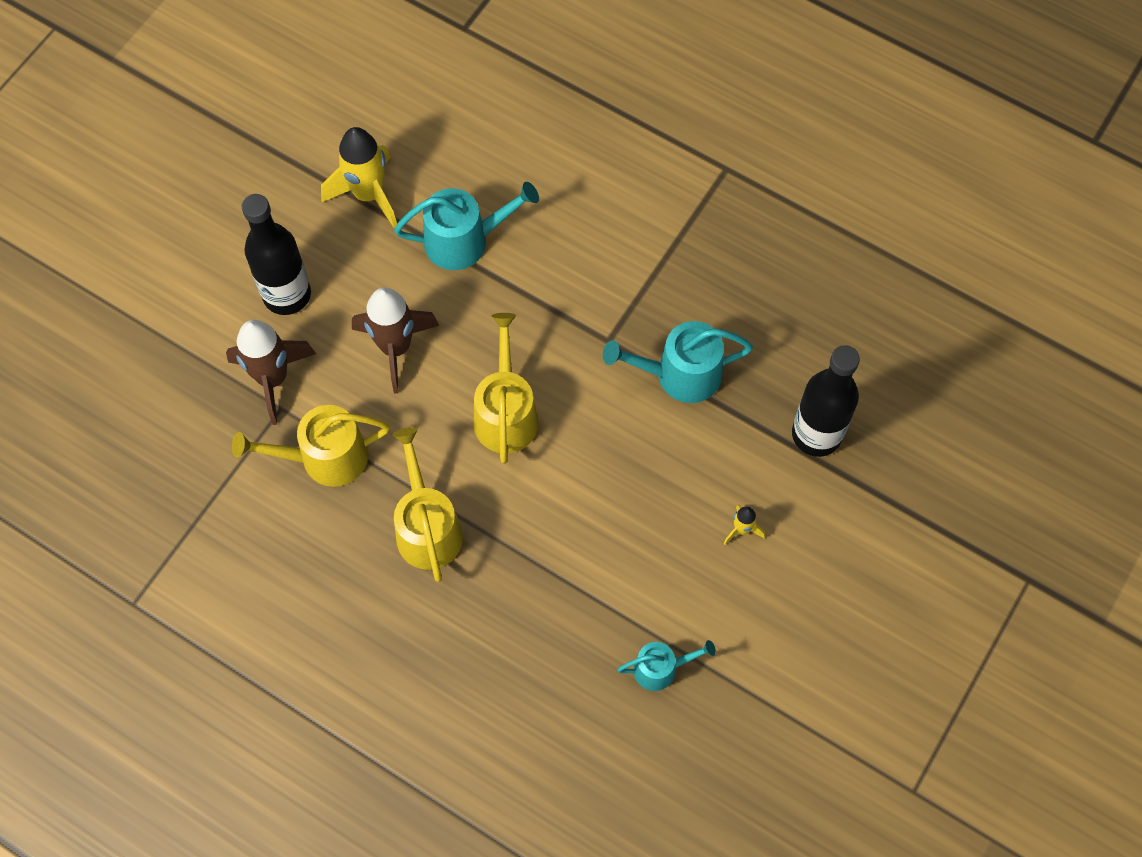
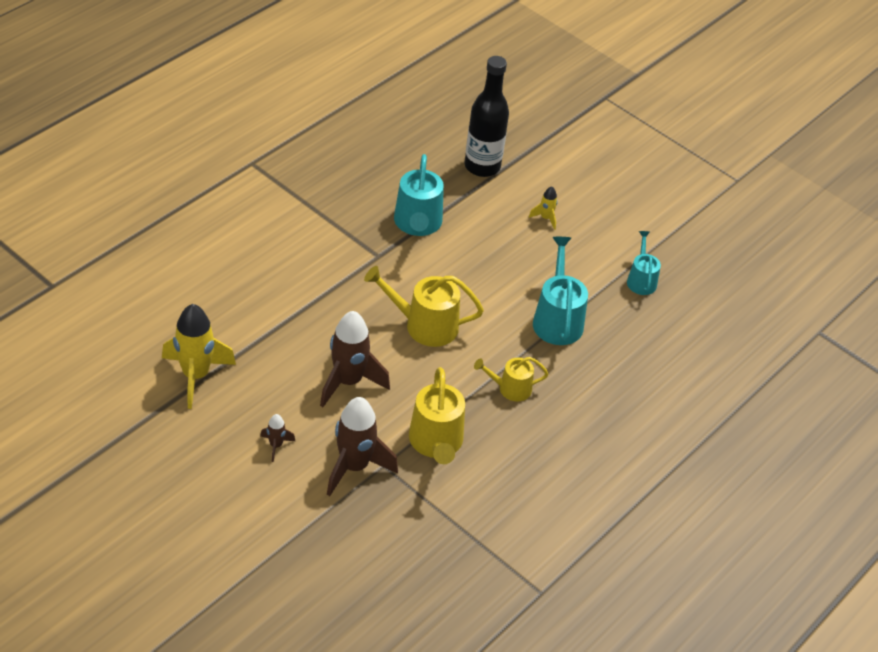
camera: 85 degrees left, 20 degrees down
black bottle [242,194,311,315] -> brown rocket [260,414,295,462]
yellow watering can [393,427,463,582] -> yellow watering can [474,357,548,402], size x0.61
turquoise watering can [394,182,539,270] -> turquoise watering can moved to [533,237,588,345]

